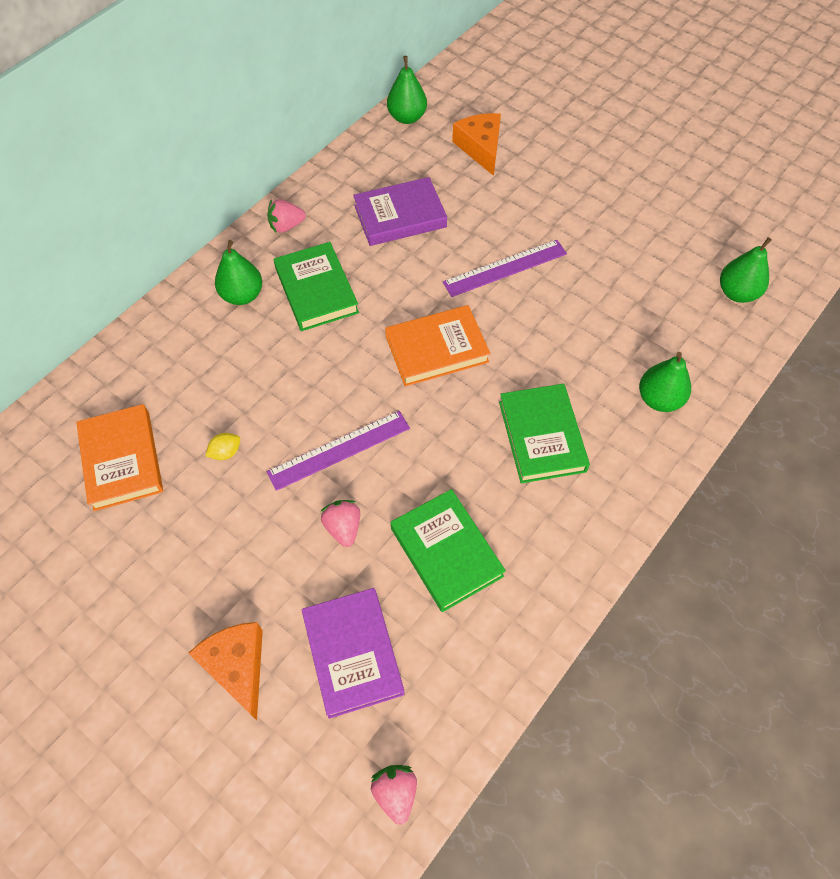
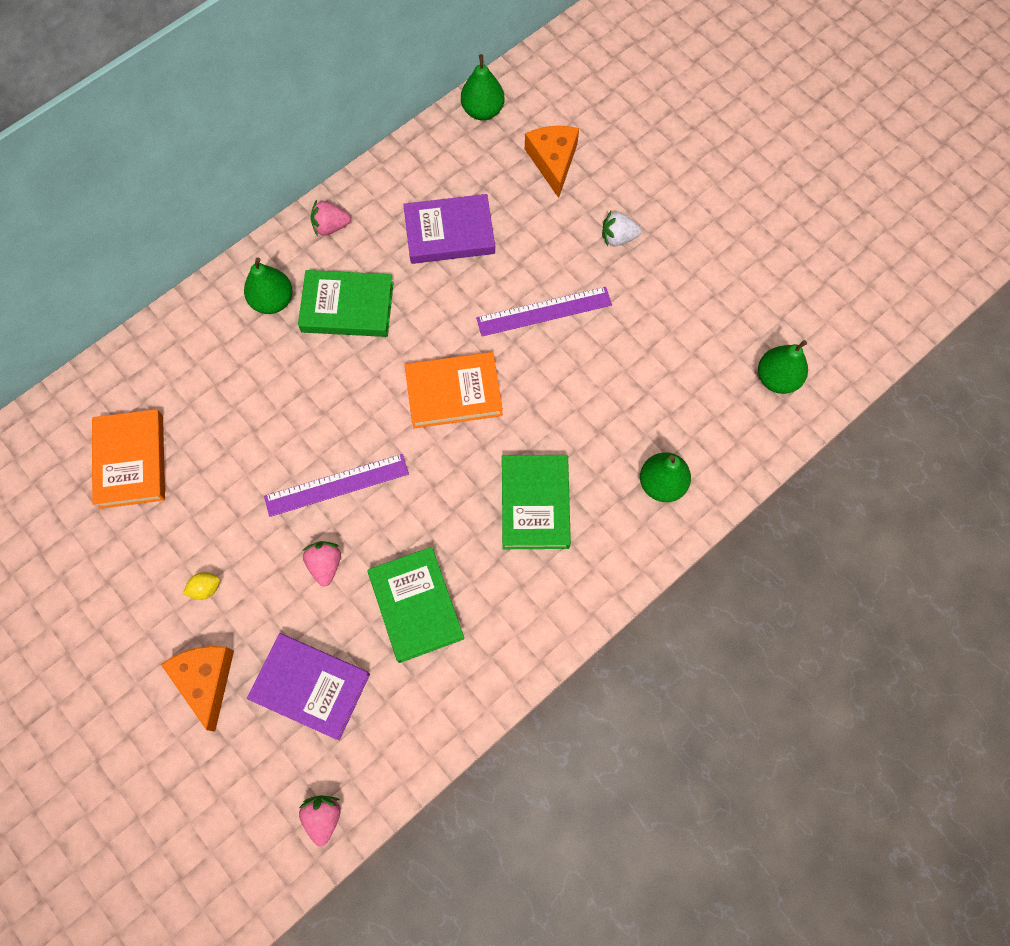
camera: 10 degrees right, 10 degrees up
yellow lemon [205,433,240,460] -> yellow lemon moved to [183,572,220,600]
green book [274,242,359,331] -> green book turned 75 degrees counterclockwise [298,270,394,337]
purple book [301,588,405,719] -> purple book turned 60 degrees counterclockwise [247,633,370,740]
none -> white strawberry [602,211,642,246]

